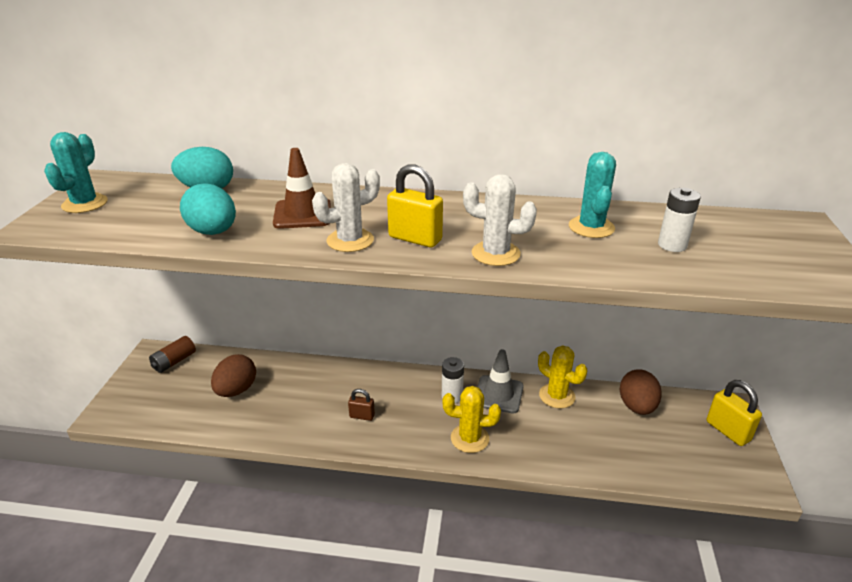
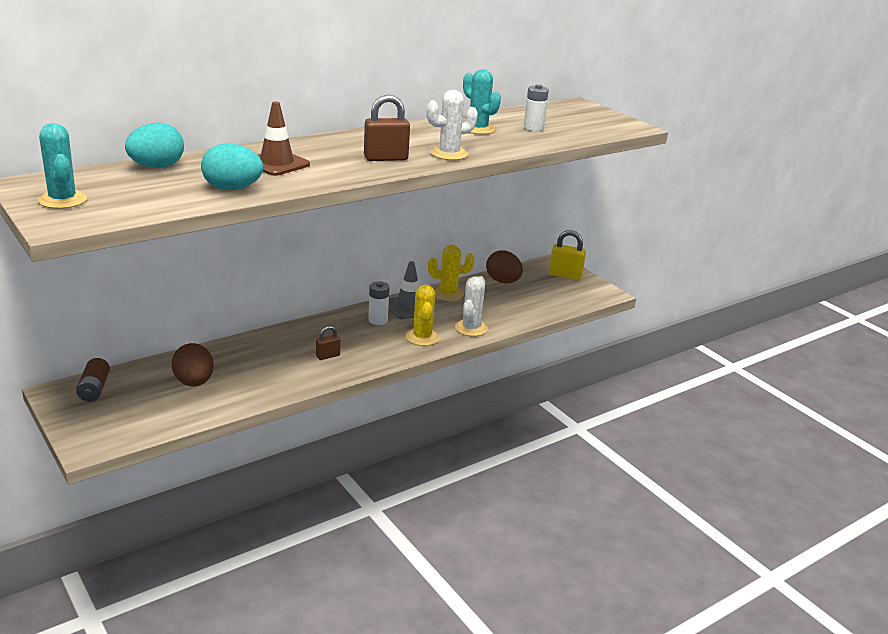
camera: 45 degrees left, 5 degrees down
white cactus [312,163,380,252] -> white cactus moved to [455,276,488,336]
yellow padlock [387,164,443,247] -> brown padlock [364,95,410,161]
yellow cactus [443,386,501,453] -> yellow cactus turned 60 degrees counterclockwise [406,285,439,346]

